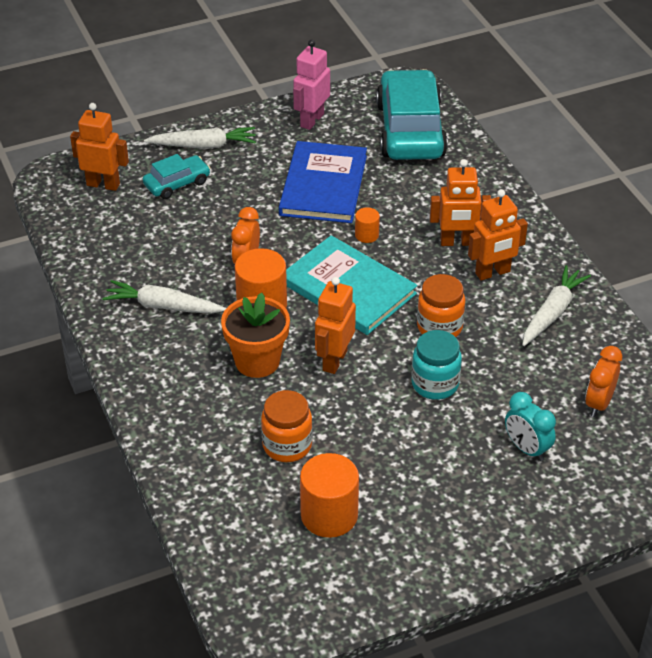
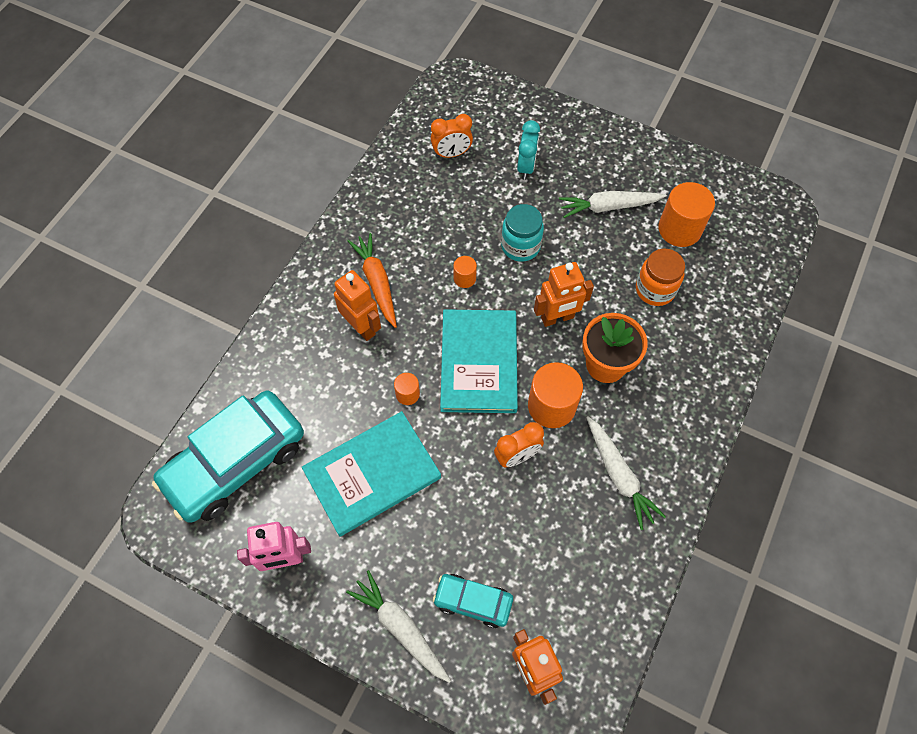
camera: 130 degrees left, 20 degrees up
blue book [279,141,367,223] -> turquoise book [302,411,441,537]
orange jar [417,274,465,337] -> orange cylinder [453,256,477,288]
orange robot [468,189,528,281] -> orange carrot [348,233,397,328]
white carrot [523,265,591,346] -> white carrot moved to [559,191,666,218]

